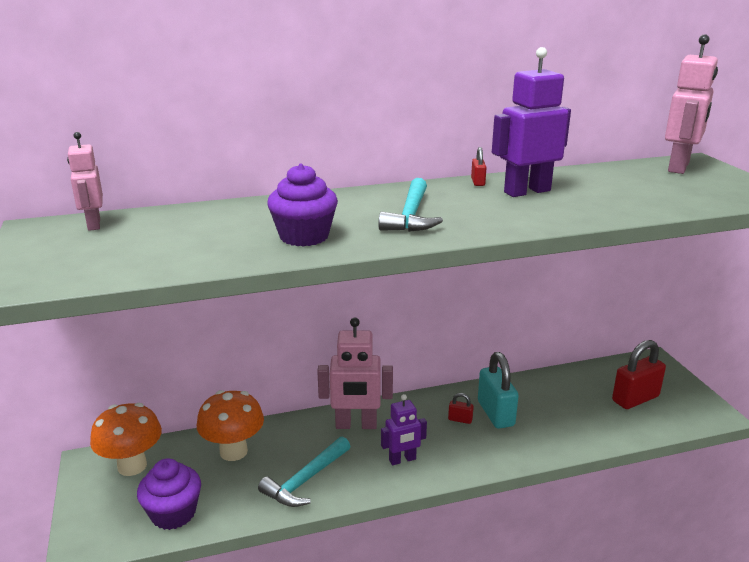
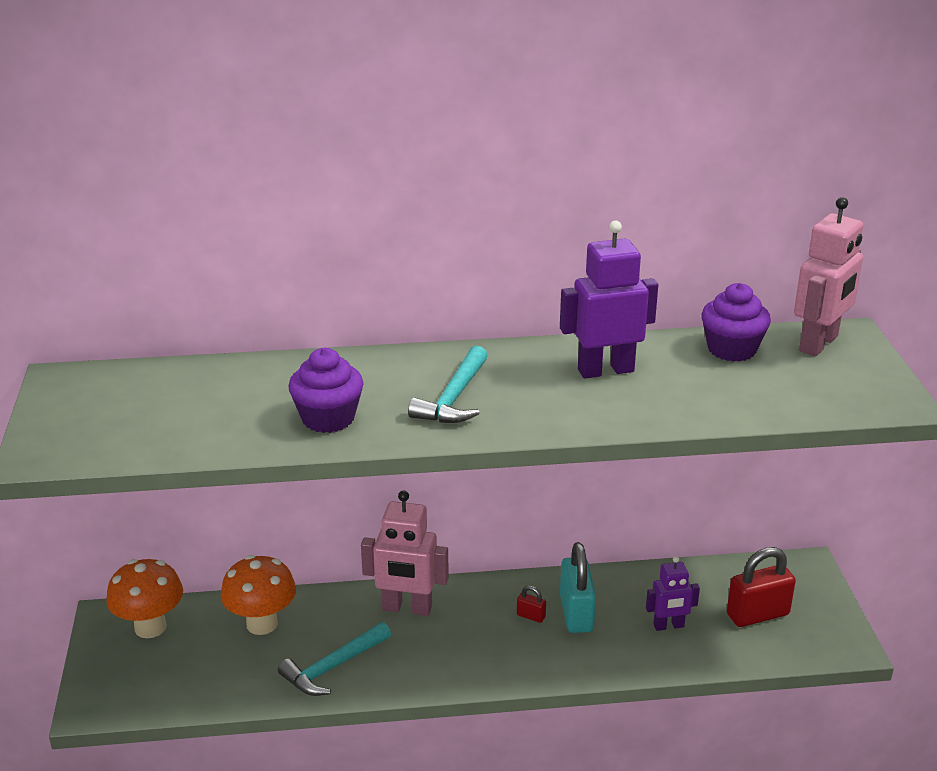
camera: 10 degrees right, 5 degrees up
pink robot [67,132,103,231] -> none
purple cupcake [137,458,201,530] -> purple cupcake moved to [702,283,771,362]
purple robot [381,394,427,465] -> purple robot moved to [646,556,700,631]
red padlock [471,147,487,186] -> none

